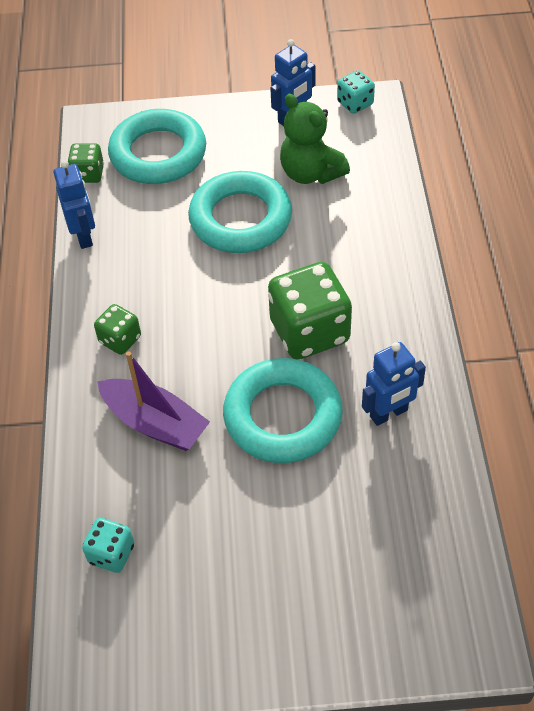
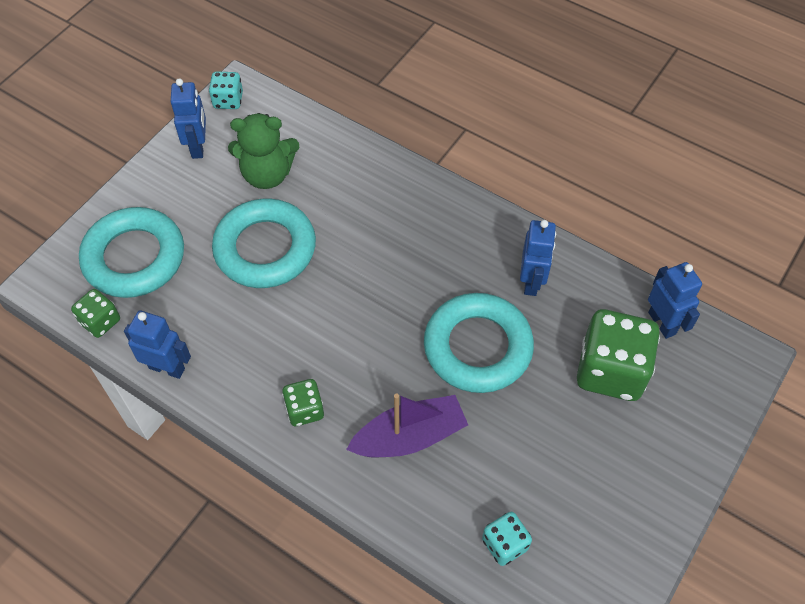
camera: 55 degrees left, 5 degrees up
green dice [268,262,352,359] -> green dice moved to [577,309,660,401]
none -> blue robot [648,262,702,339]

